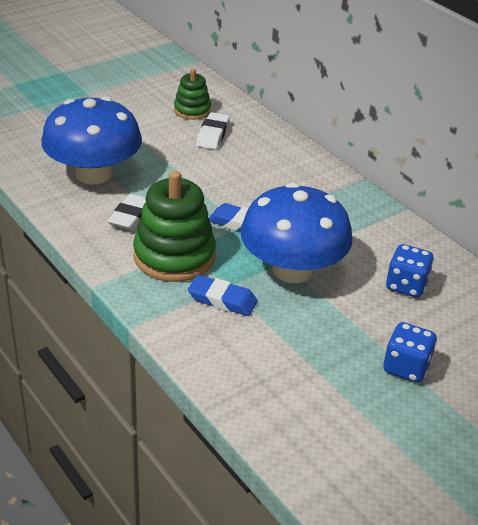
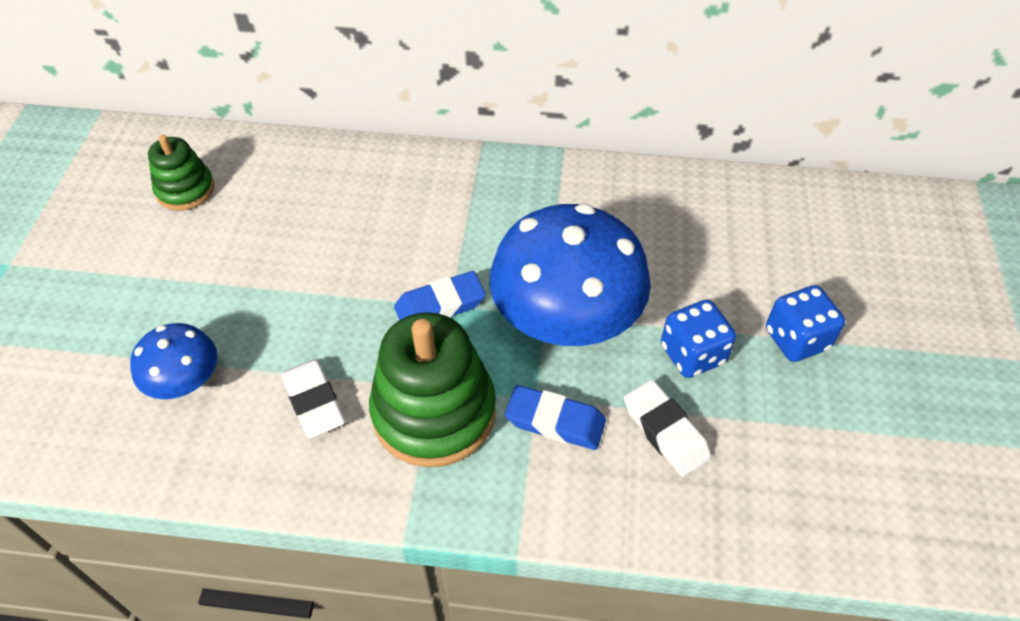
camera: 45 degrees left, 15 degrees up
blue mushroom [41,96,142,185] -> blue mushroom [130,323,217,399], size x0.51
blue eraser [188,275,257,316] -> blue eraser turned 45 degrees clockwise [505,385,606,450]
white eraser [196,112,230,149] -> white eraser moved to [624,380,711,477]
blue dice [386,244,434,298] -> blue dice moved to [661,300,736,378]

